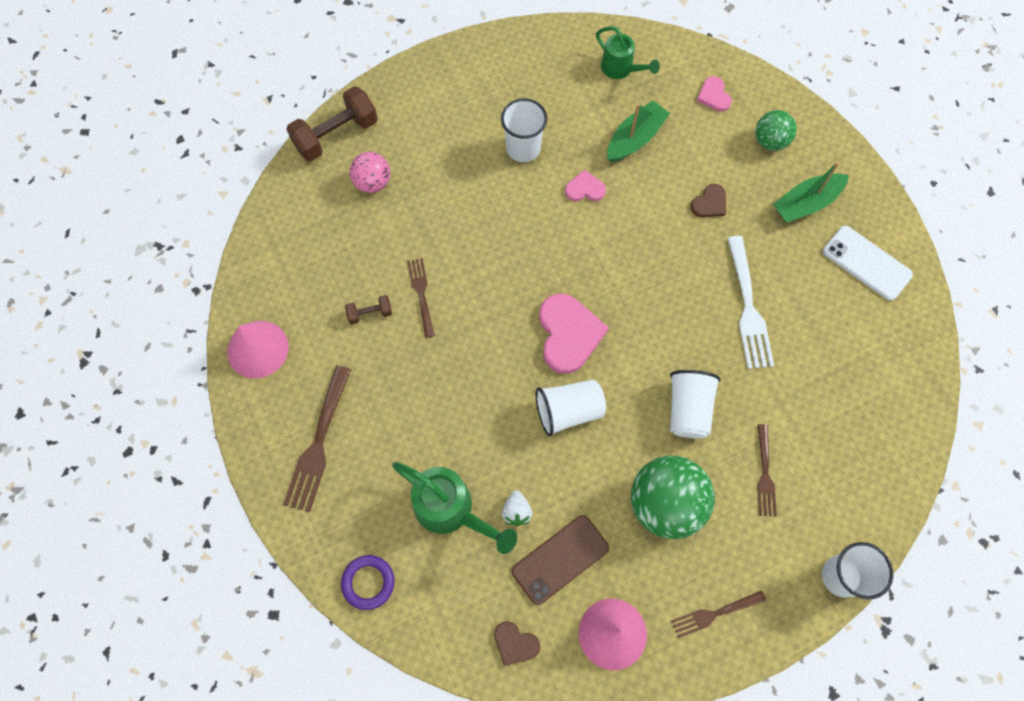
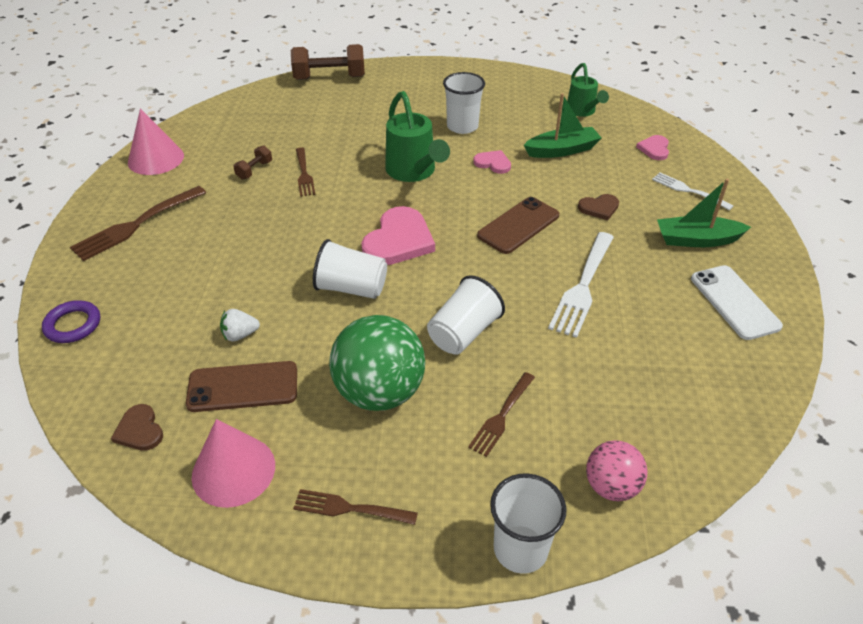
camera: 30 degrees right, 25 degrees down
brown dumbbell [345,295,392,324] -> brown dumbbell turned 75 degrees counterclockwise [233,145,272,180]
pink ball [350,152,390,193] -> pink ball moved to [586,440,647,501]
green watering can [392,462,517,554] -> green watering can moved to [385,91,450,182]
brown fork [407,258,435,338] -> brown fork turned 150 degrees clockwise [296,147,315,197]
white strawberry [502,490,533,526] -> white strawberry turned 45 degrees clockwise [220,309,260,341]
green ball [755,110,797,151] -> white fork [652,173,734,210]
none -> brown phone [477,197,559,254]

